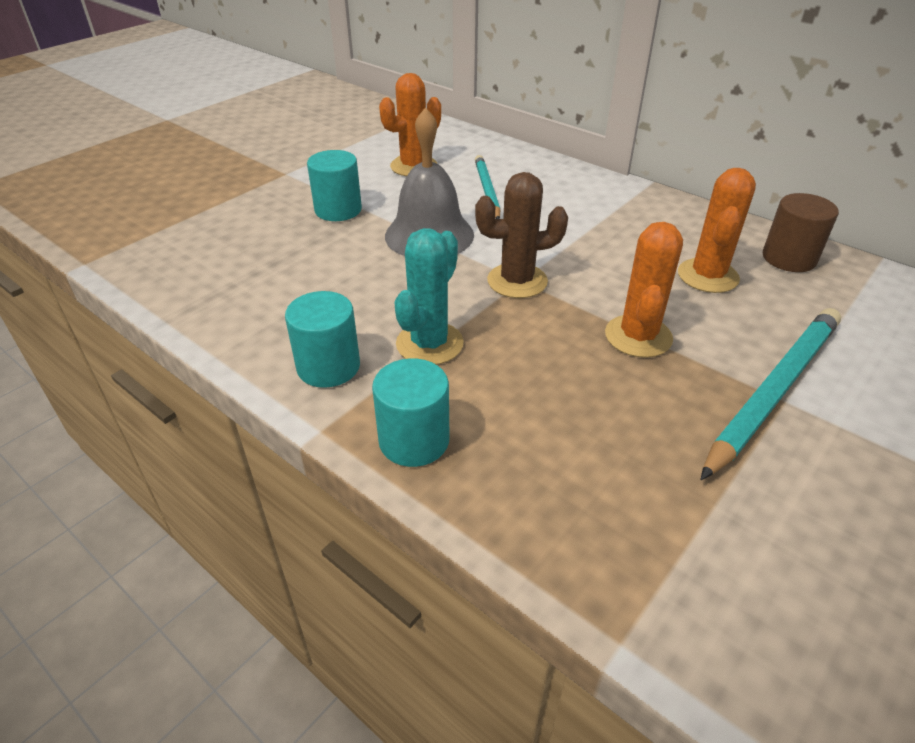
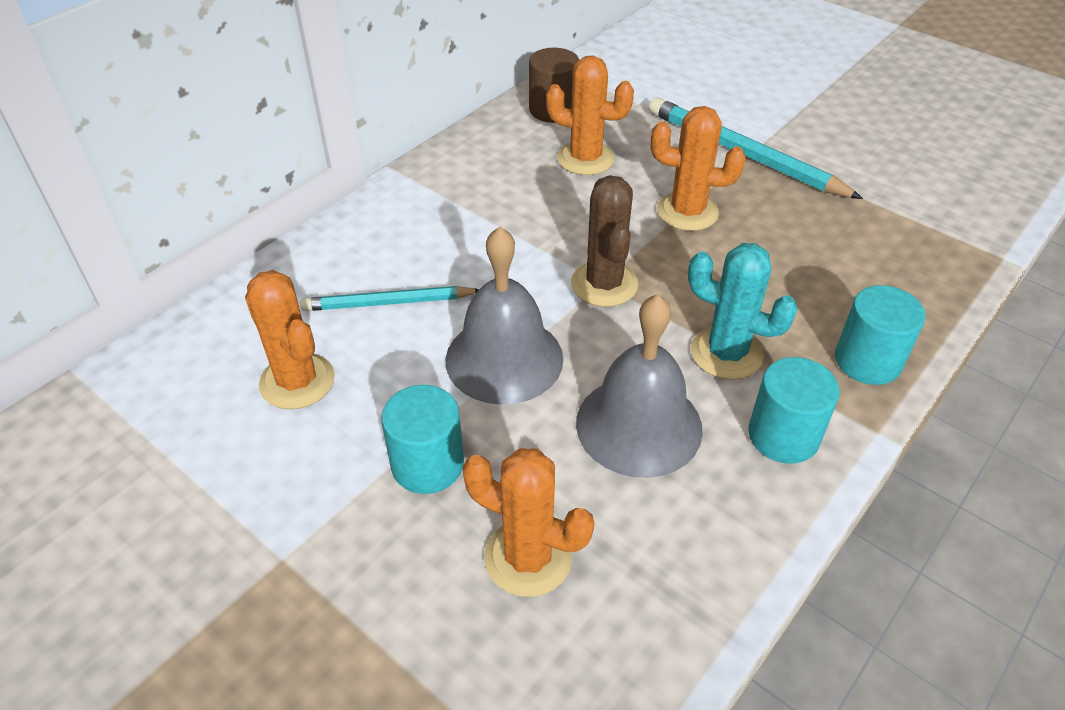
camera: 90 degrees left, 5 degrees up
none -> orange cactus [462,448,595,597]
none -> grey bell [576,294,703,478]

